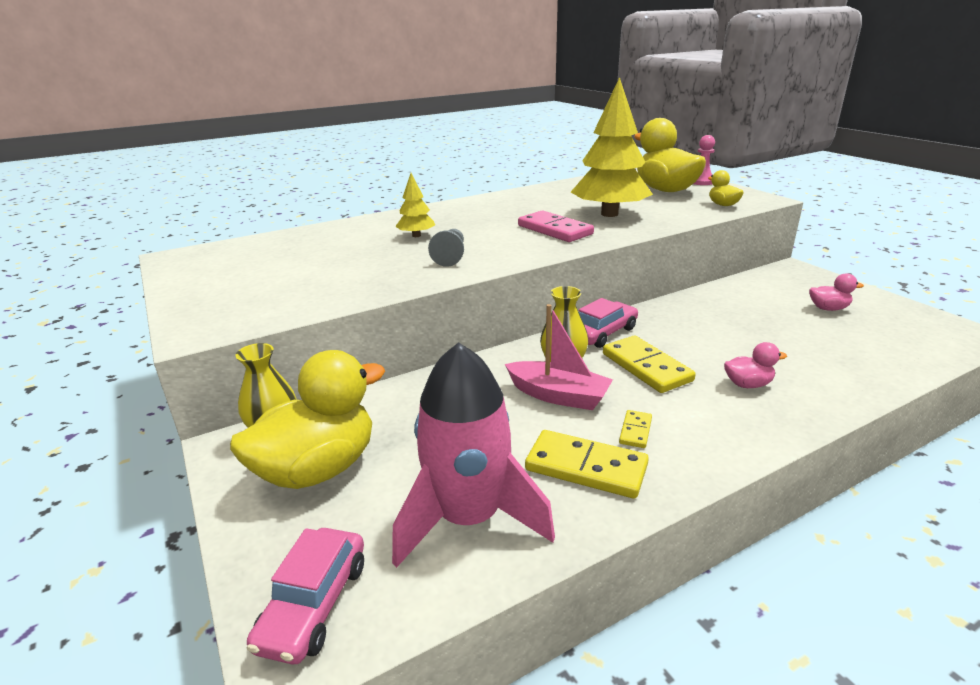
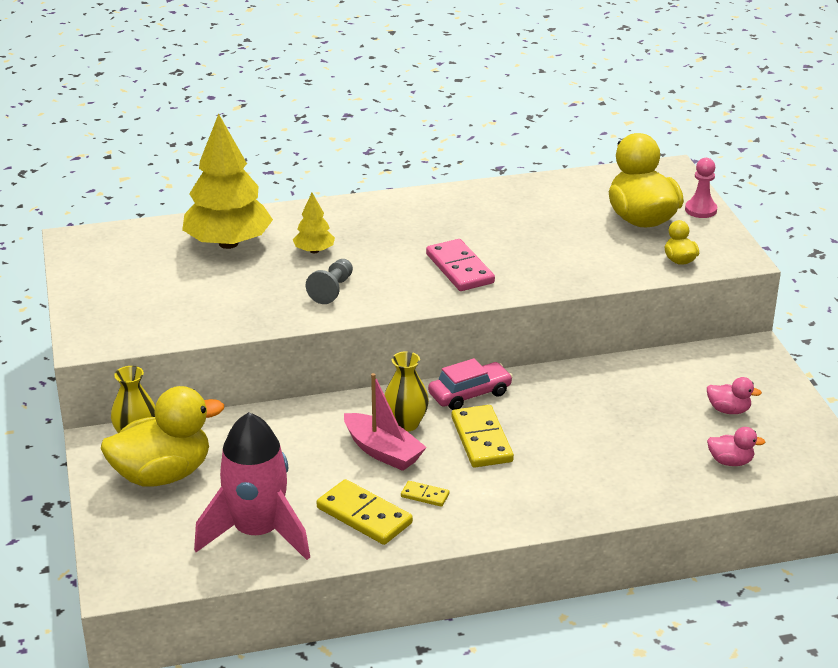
camera: 15 degrees right, 5 degrees up
pink car [247,528,364,665] -> none
yellow tree [571,77,653,217] -> yellow tree moved to [182,114,273,249]
yellow domino [619,410,652,448] -> yellow domino turned 75 degrees clockwise [401,481,449,507]
pink duck [724,342,787,388] -> pink duck moved to [707,427,765,466]

